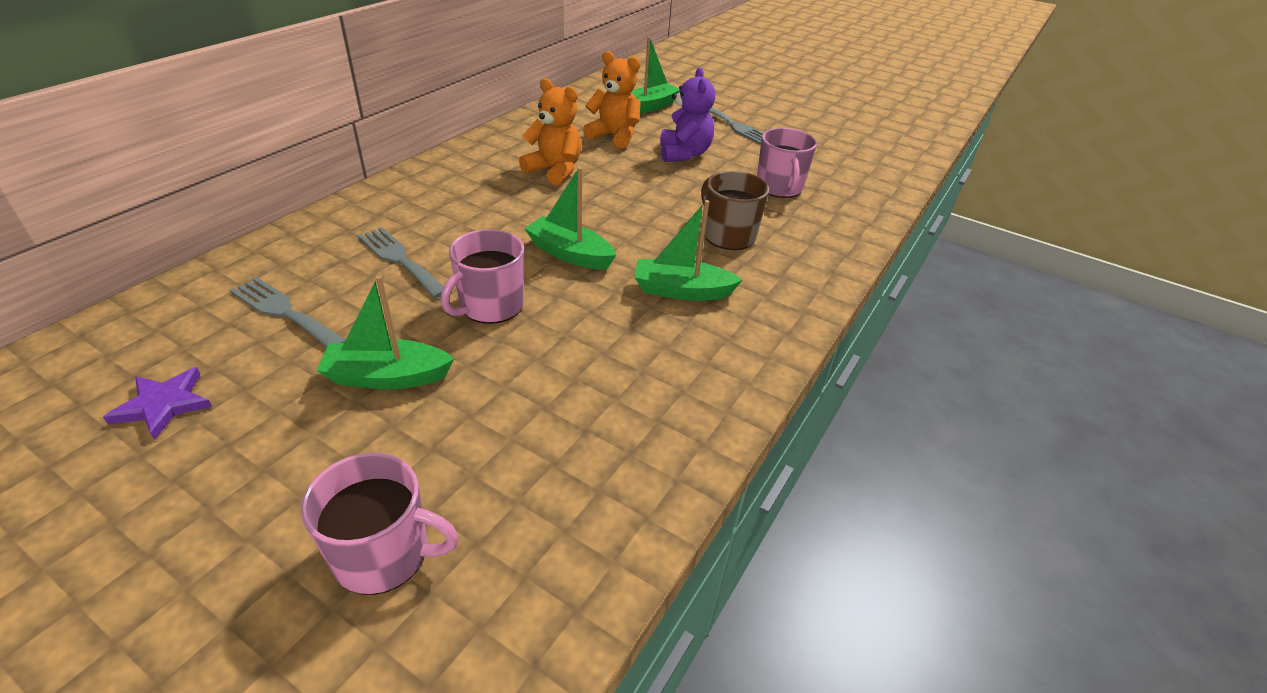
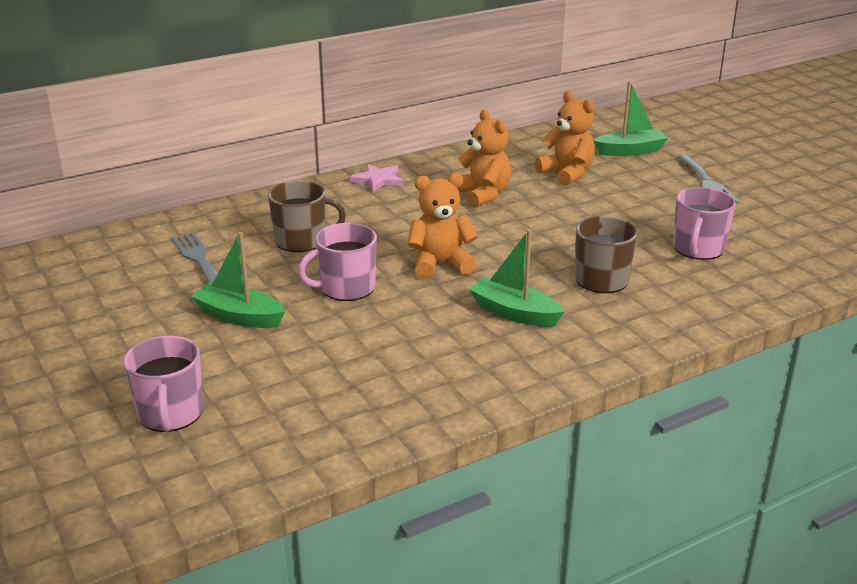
camera: 30 degrees right, 10 degrees down
purple star [103,367,212,440] -> none
pink mug [301,453,459,595] -> pink mug turned 45 degrees clockwise [124,336,203,432]
grey fork [357,227,444,298] -> brown mug [268,181,346,252]
green boat [524,167,616,269] -> orange teddy bear [407,173,478,279]
purple teddy bear [660,67,715,162] -> none
none -> pink star [350,164,403,192]

